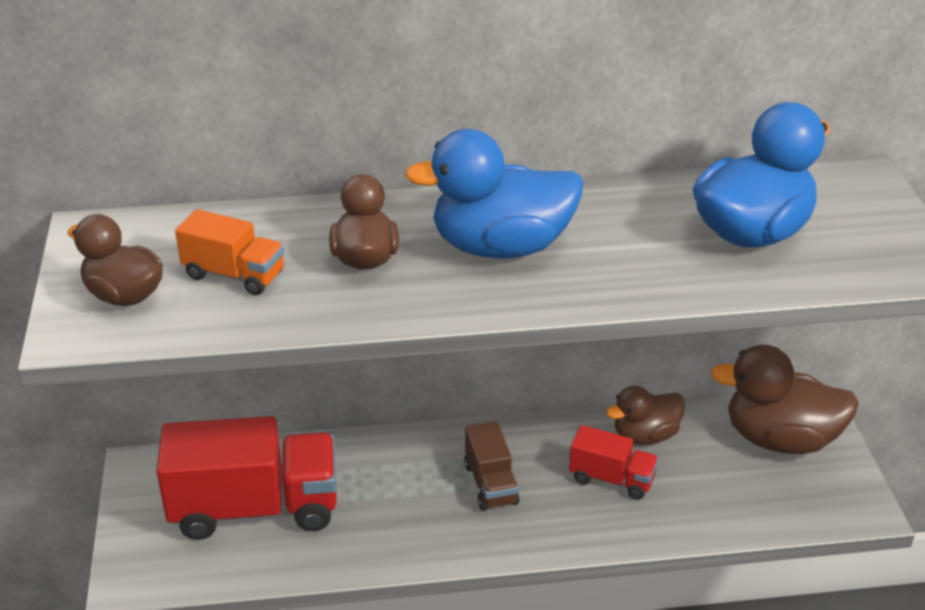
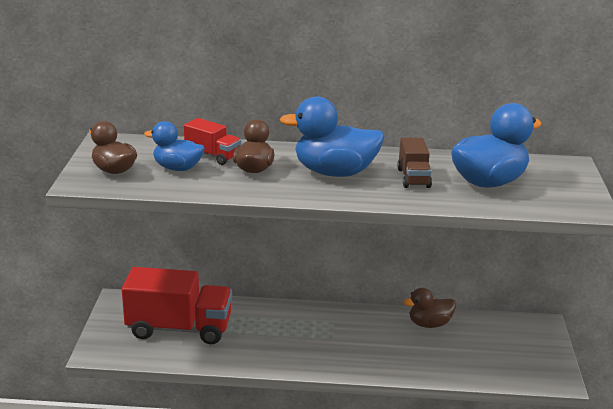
camera: 10 degrees right, 10 degrees down
orange truck [175,209,284,295] -> blue duck [144,121,205,171]
brown truck [464,421,520,511] -> brown truck moved to [397,138,432,188]
red truck [569,425,659,500] -> red truck moved to [184,118,241,165]
brown duck [710,345,859,454] -> none

